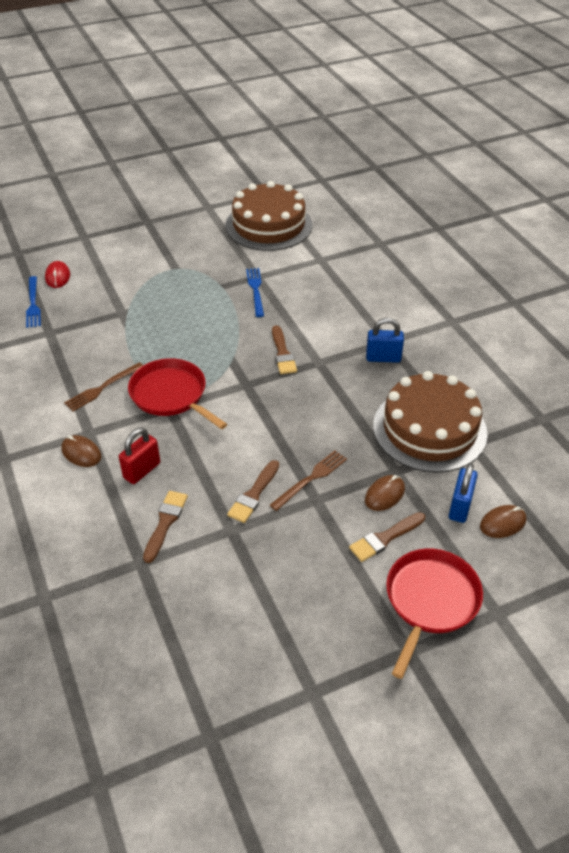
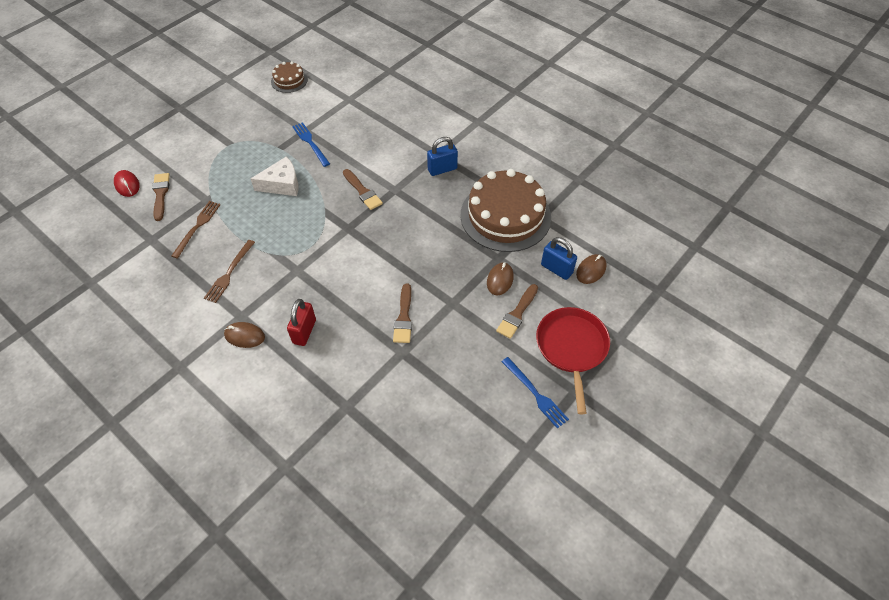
camera: 25 degrees left, 10 degrees up
blue fork [26,276,41,328] -> blue fork moved to [502,357,569,429]
red pan [128,358,227,429] -> none
brown brush [143,491,188,563] -> brown brush moved to [152,173,170,221]
brown cake [225,181,313,251] -> brown cake [271,61,308,93], size x0.47
brown fork [270,450,347,511] -> brown fork moved to [171,201,221,258]
blue padlock [449,463,478,523] -> blue padlock turned 45 degrees counterclockwise [541,237,577,280]
none -> white cheese [251,156,298,196]

